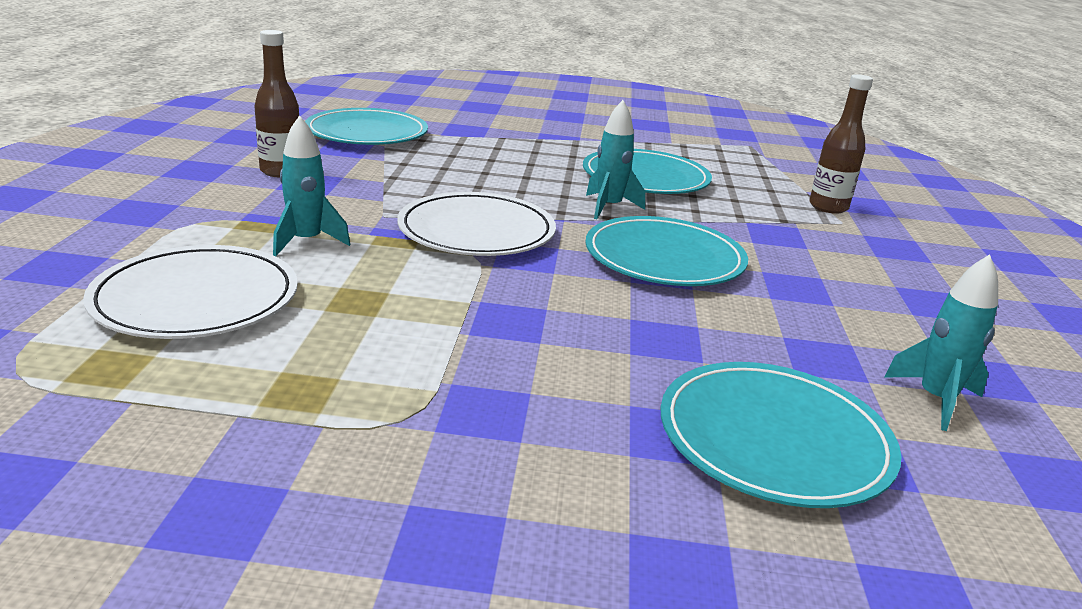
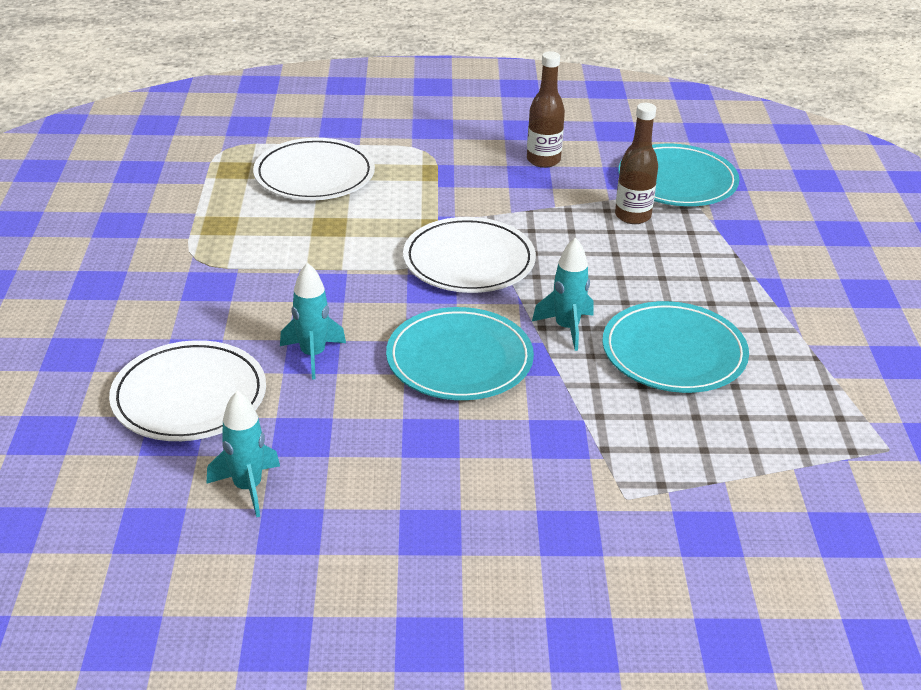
camera: 85 degrees right, 10 degrees up
turquoise rocket [273,115,350,256] -> turquoise rocket moved to [280,262,346,379]
turquoise plate [660,362,902,508] -> white plate [109,340,266,441]
brown bottle [809,74,873,214] -> brown bottle moved to [615,103,658,224]

